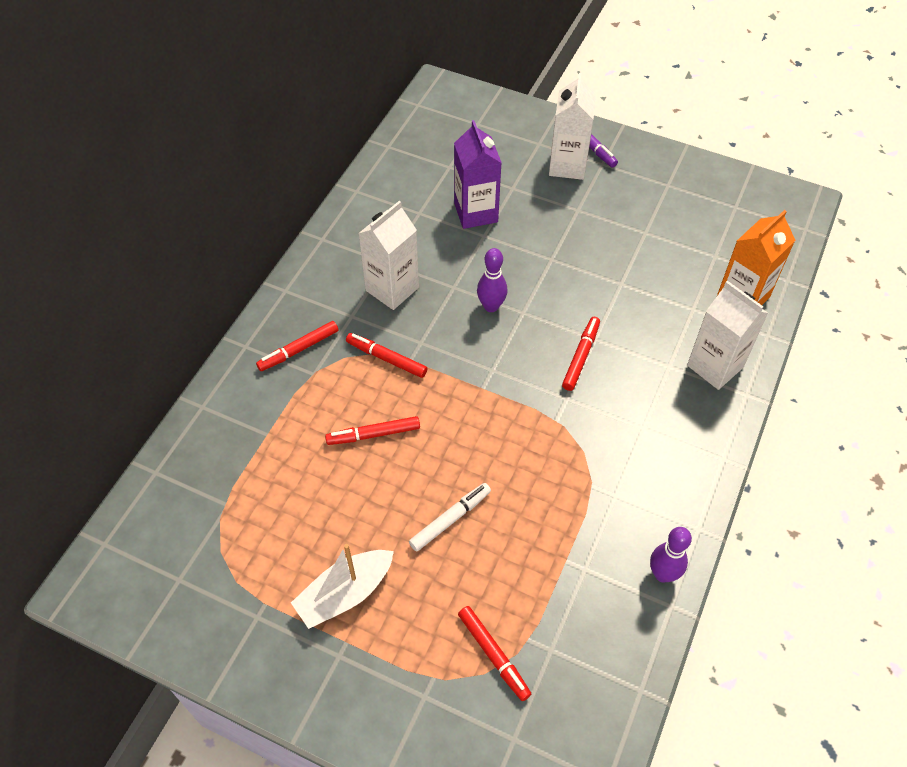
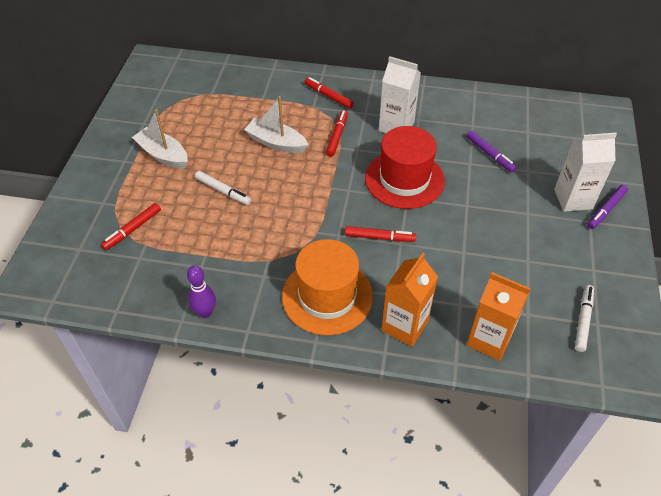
camera: 75 degrees right, 5 degrees down
red marker [325,416,420,445] -> white boat [244,96,308,153]
purple carton [454,120,502,229] -> purple marker [466,130,517,172]
purple bowling pin [477,248,507,312] -> red hat [365,126,445,209]
white carton [687,281,768,390] -> orange carton [381,253,438,347]
none -> orange hat [282,239,373,335]
none -> white marker [575,285,594,352]

